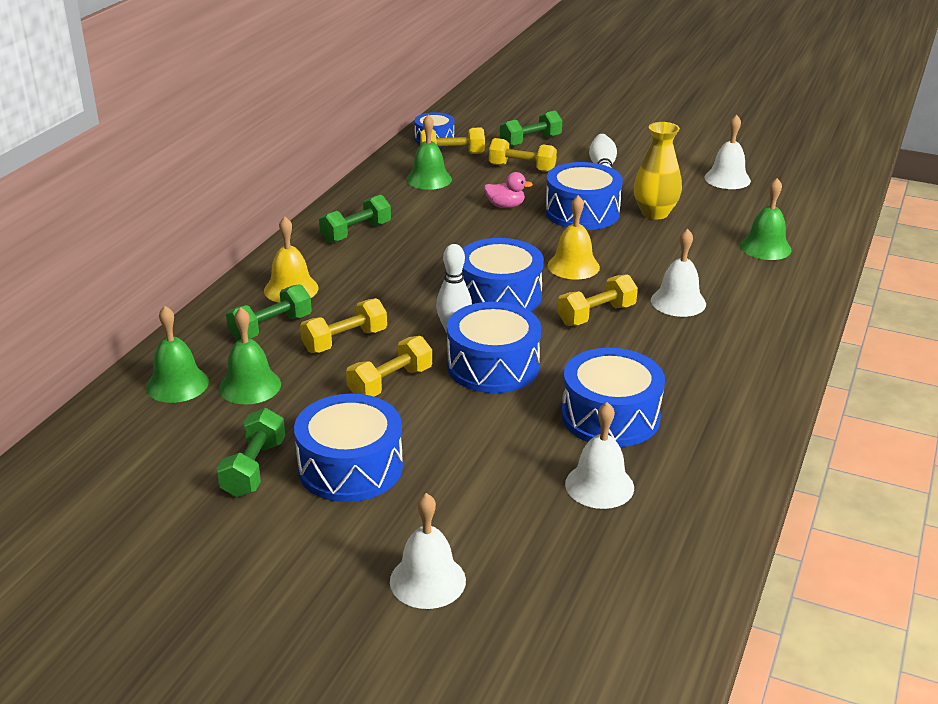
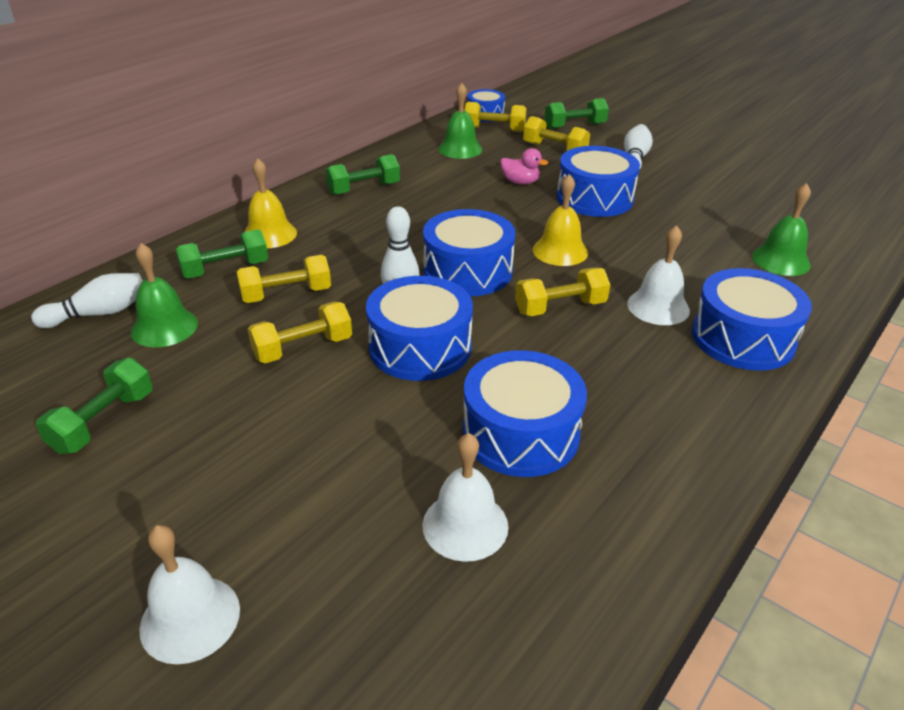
camera: 15 degrees right, 5 degrees up
green bell [146,306,209,403] -> white bowling pin [31,273,143,328]
blue drum [294,394,403,502] -> blue drum moved to [692,268,812,371]
yellow vase [634,122,682,219] -> none
white bell [704,115,751,189] -> none

